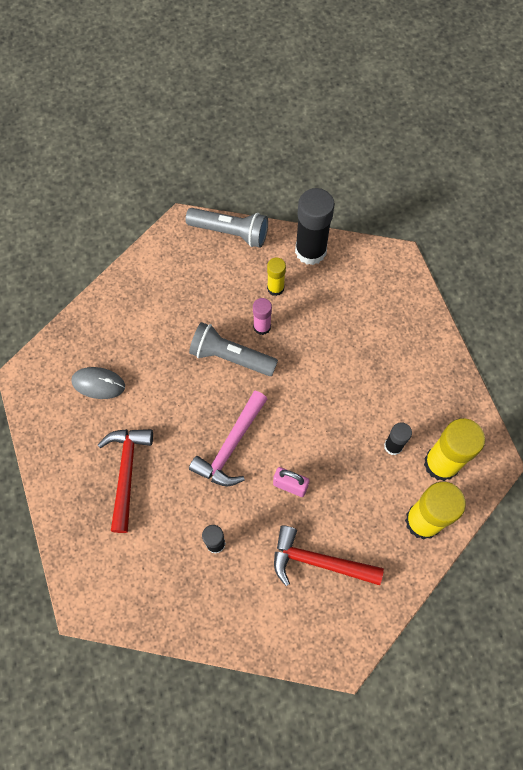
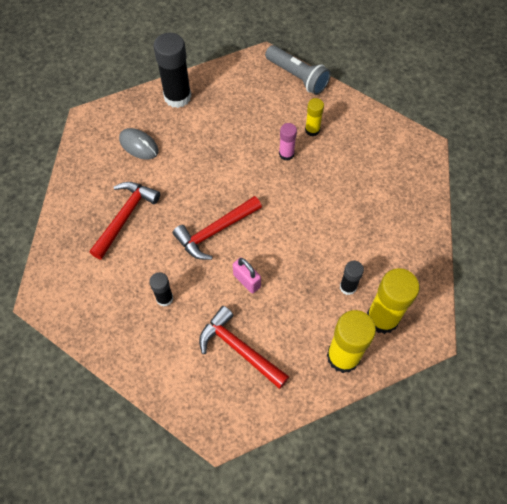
camera: 25 degrees right, 5 degrees down
grey flashlight [189,322,278,376] -> none
pink hammer [189,391,267,486] -> red hammer [173,196,262,260]
black glue stick [295,188,335,265] -> black glue stick moved to [154,33,192,108]

